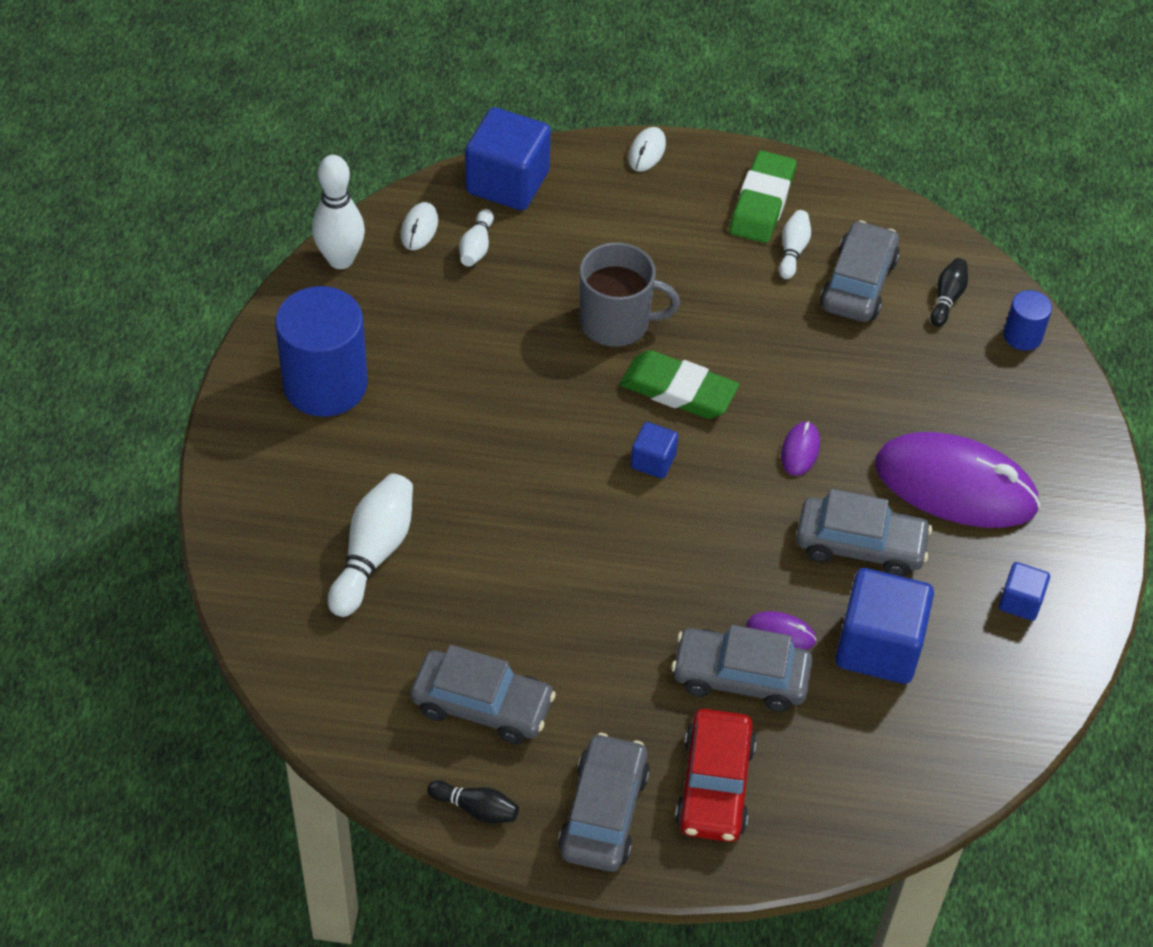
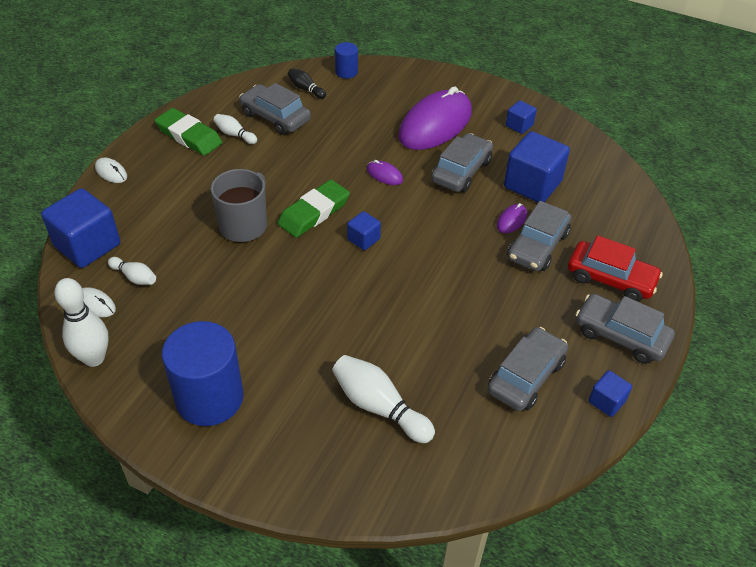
camera: 70 degrees left, 5 degrees down
black bowling pin [427,780,519,823] -> blue cube [588,370,632,417]

